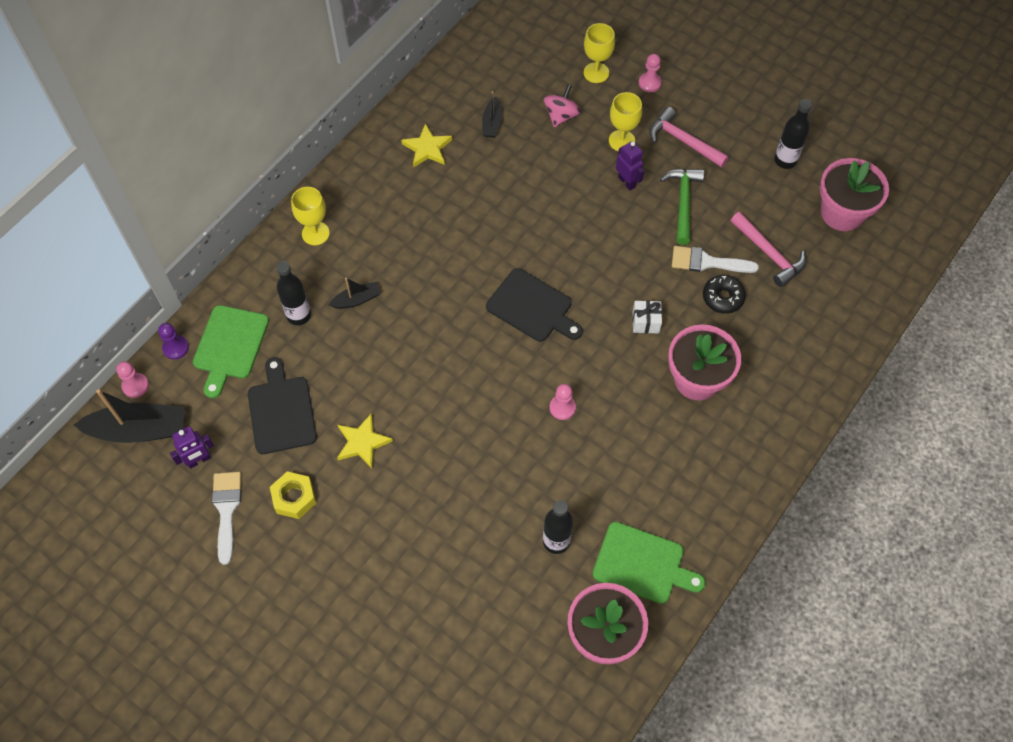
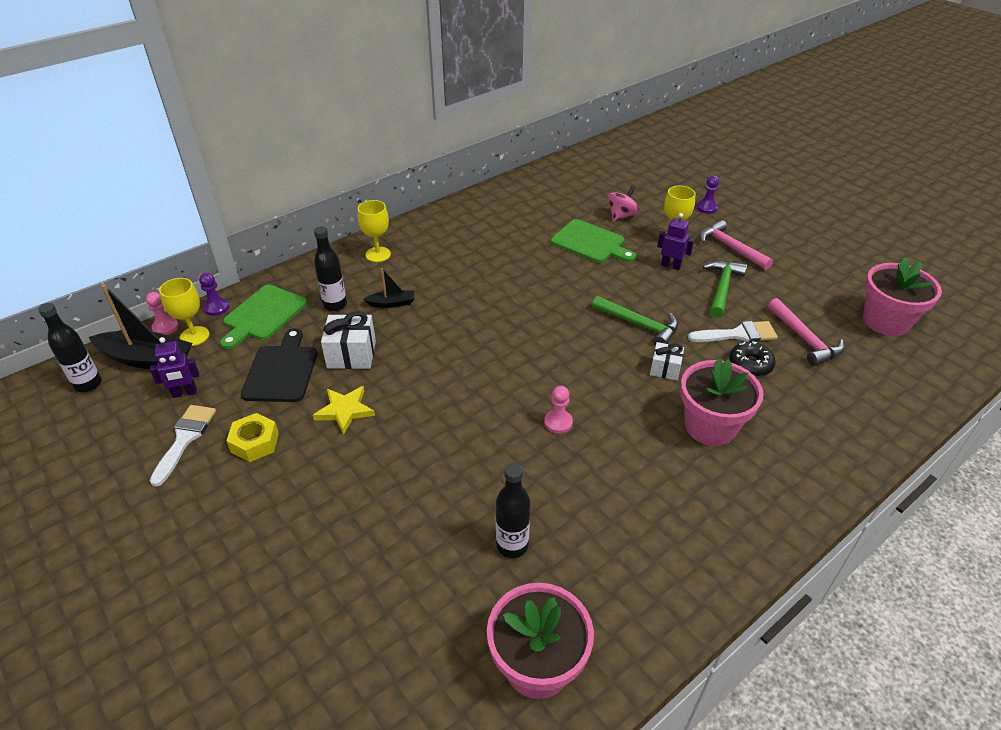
camera: 15 degrees right, 20 degrees down
yellow star [401,123,452,167] -> none
black boat [482,91,502,138] -> none
black cutting board [486,268,583,342] -> none
yellow goblet [584,23,615,83] -> yellow goblet moved to [159,278,209,346]
green cutting board [593,522,706,604] -> green cutting board moved to [551,219,636,263]
purple robot [616,141,645,190] -> purple robot turned 45 degrees counterclockwise [657,213,694,270]
pink pawn [639,54,662,92] -> purple pawn [697,175,719,214]
white brush [672,246,759,273] -> white brush turned 150 degrees clockwise [688,321,778,342]
black bottle [774,99,812,169] -> black bottle moved to [38,303,102,392]
none -> white gift [321,311,376,369]
none -> green hammer [592,296,678,344]

